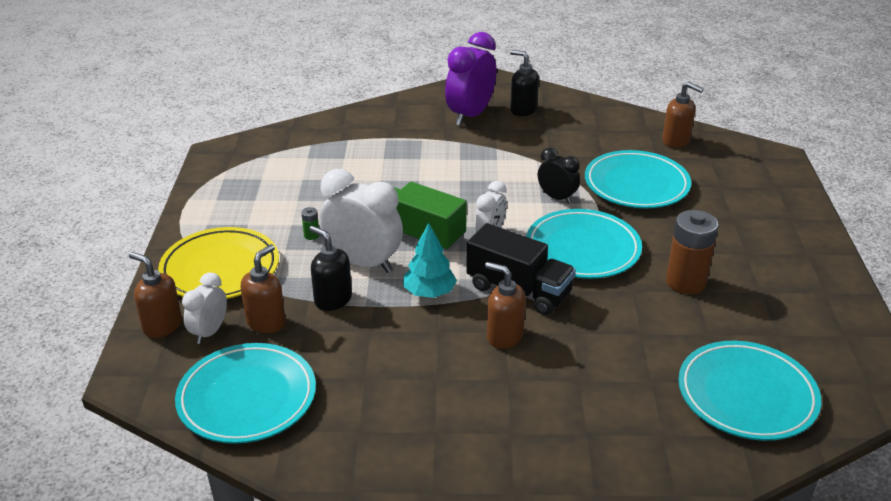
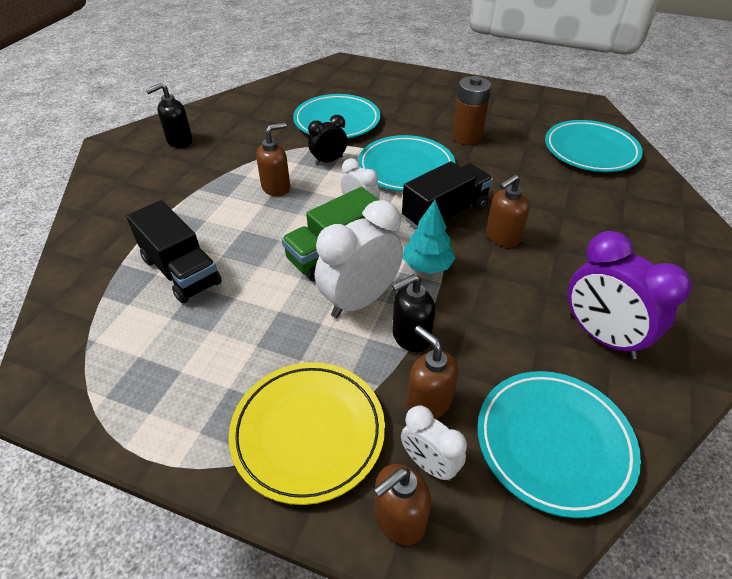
camera: 70 degrees left, 10 degrees up
green battery [301,207,319,240] -> none
purple clock [445,32,497,126] -> purple clock moved to [568,231,692,359]
brown soap dispenser [662,82,704,148] -> brown soap dispenser moved to [256,123,290,196]
none -> black truck [126,200,222,304]

